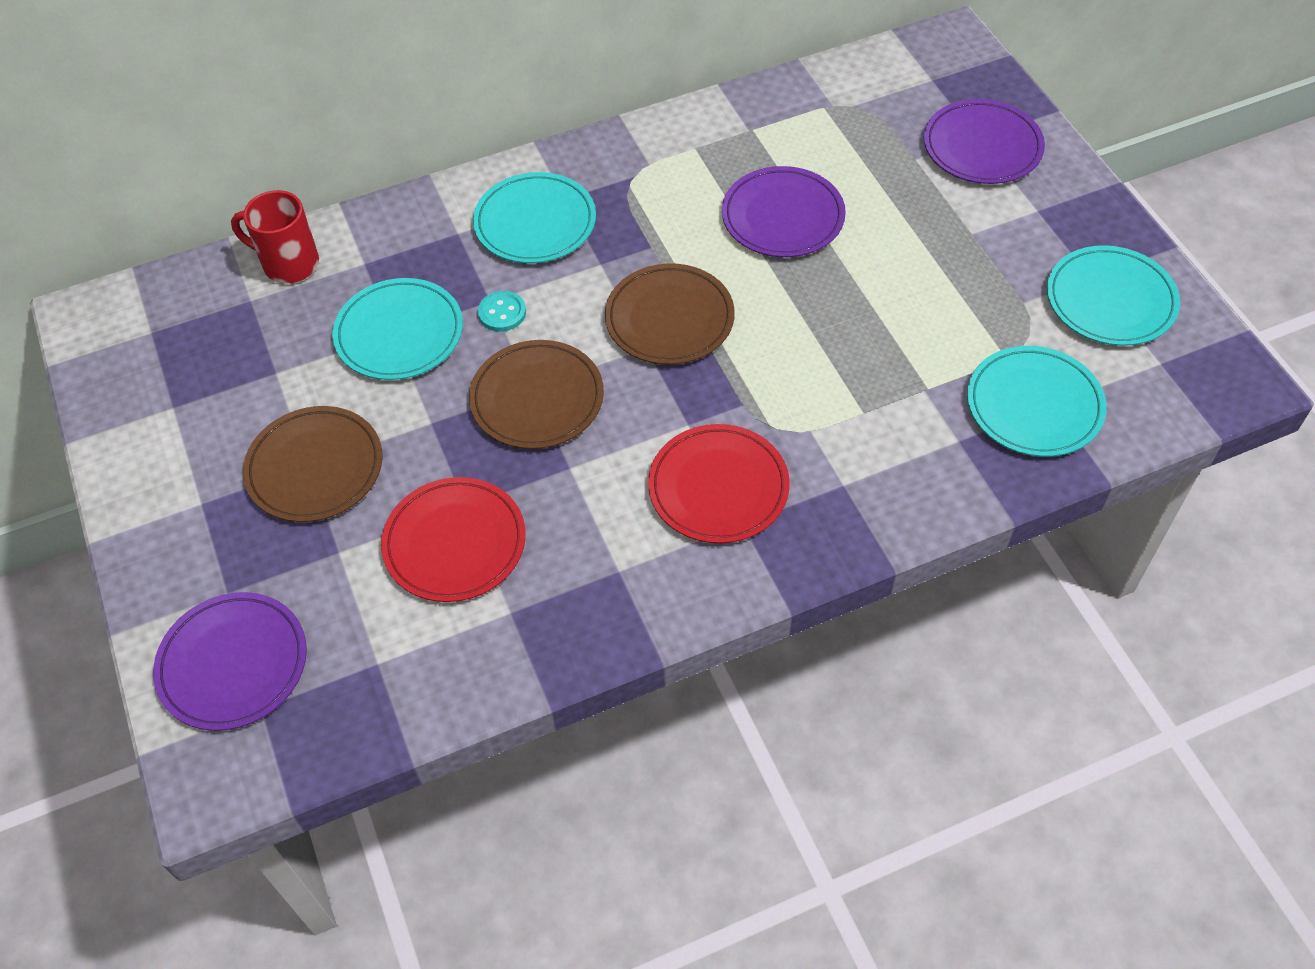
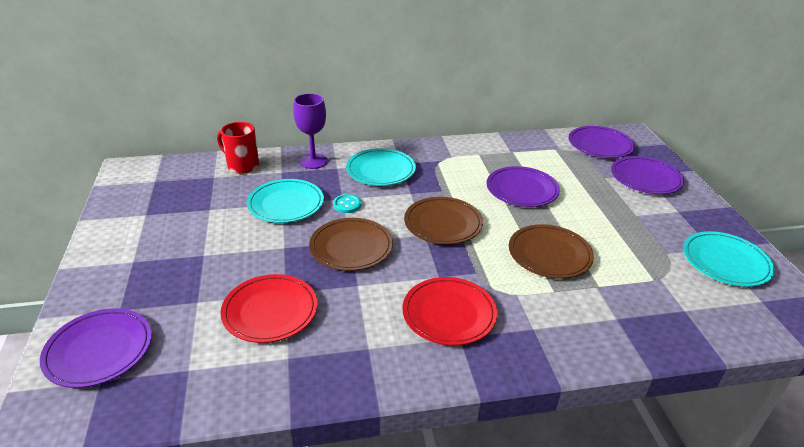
camera: 10 degrees right, 20 degrees down
brown plate [243,406,383,522] -> brown plate moved to [509,224,594,279]
turquoise plate [967,346,1107,457] -> none
none -> purple goblet [293,93,328,169]
none -> purple plate [569,126,635,158]

